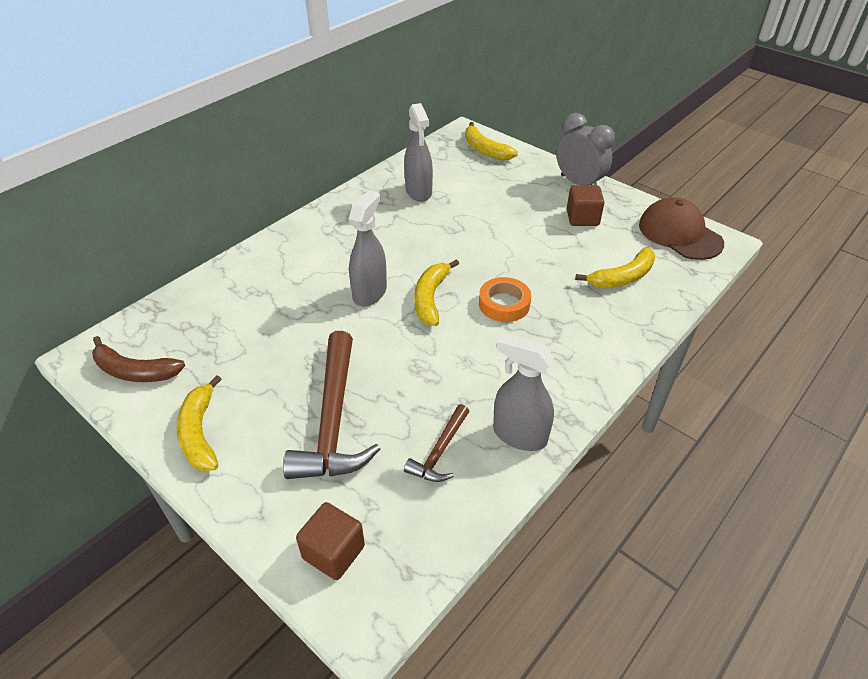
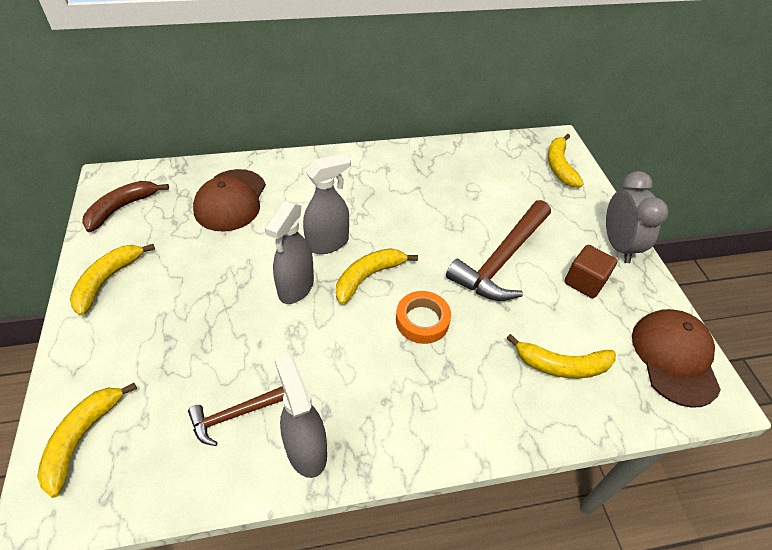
camera: 35 degrees right, 5 degrees up
brown banana [92,336,185,382] -> brown banana turned 75 degrees clockwise [82,181,169,232]
brown hammer [283,331,380,479] -> brown hammer moved to [446,200,551,301]
brown cube [296,502,365,580] -> yellow banana [37,383,137,498]
grey spray bottle [404,103,433,201] -> grey spray bottle moved to [265,201,314,304]
none -> brown cap [193,169,266,232]

